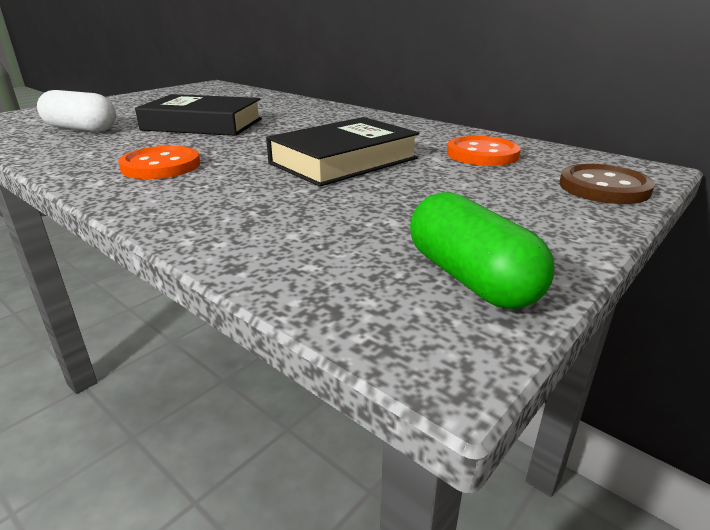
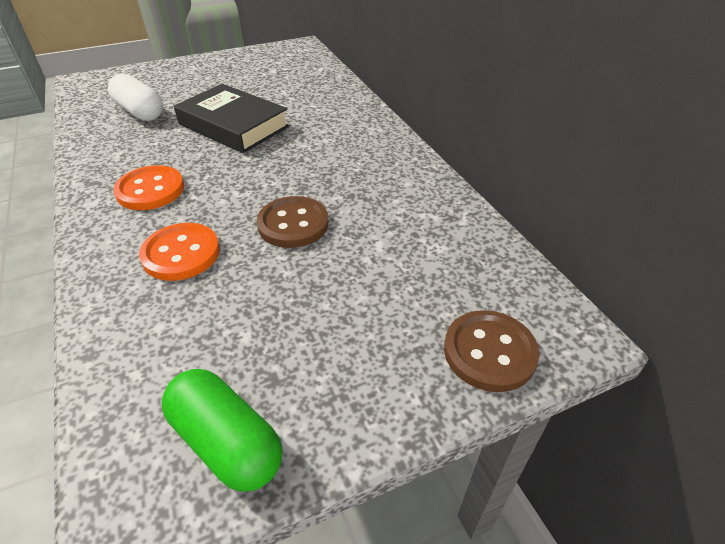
camera: 25 degrees right, 15 degrees up
black book [266,117,420,187] -> brown button [256,196,328,248]
green capsule [410,192,554,309] -> green capsule turned 45 degrees counterclockwise [162,369,282,492]
orange button [447,136,521,166] -> orange button moved to [139,223,220,281]

